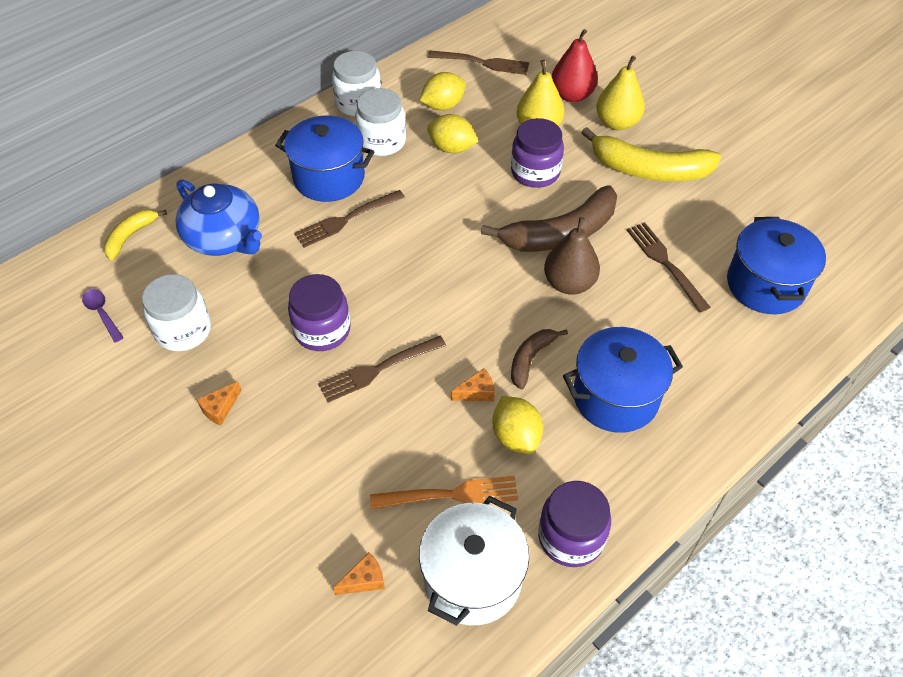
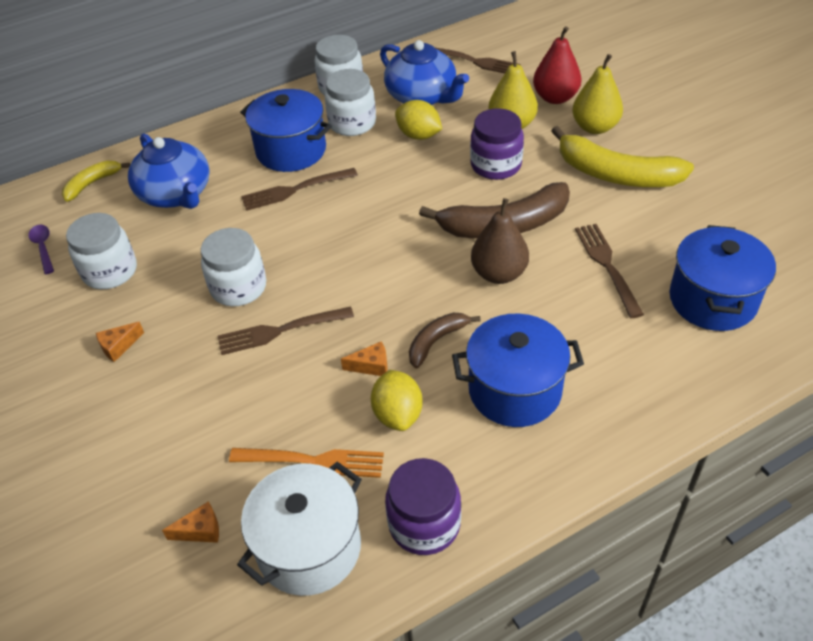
camera: 15 degrees right, 5 degrees down
purple jar [288,274,351,351] -> white jar [201,228,266,306]
yellow lemon [420,72,466,110] -> blue teapot [380,40,469,105]

